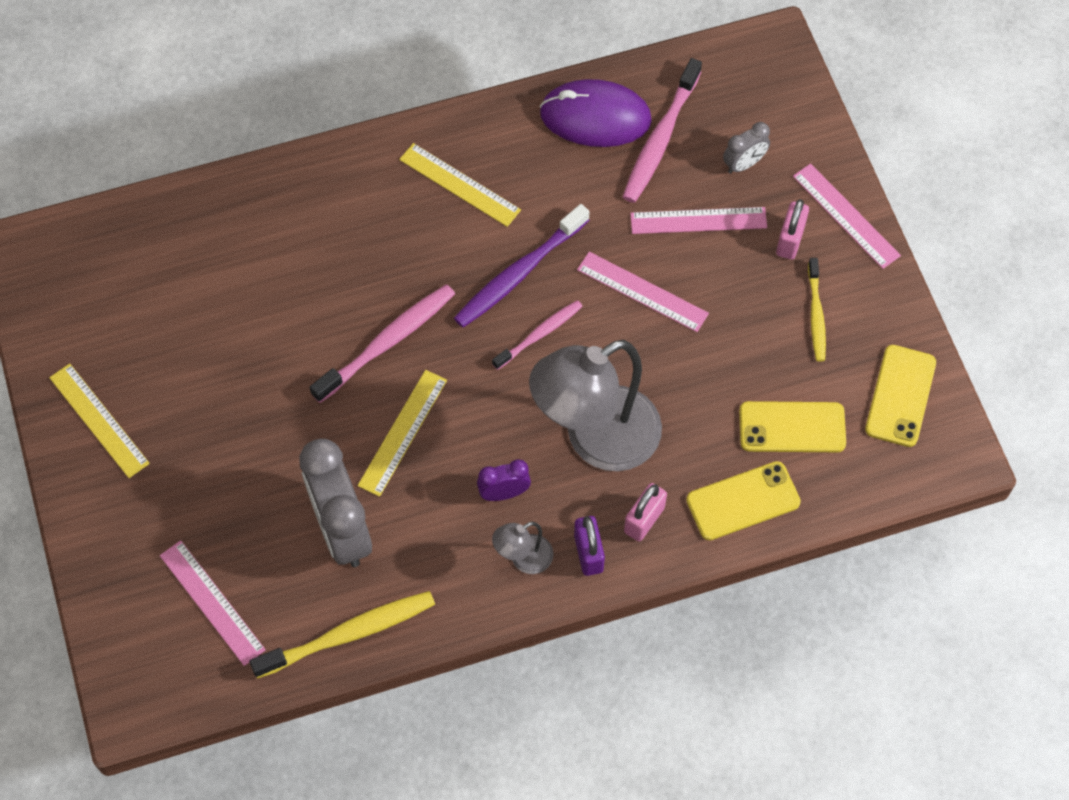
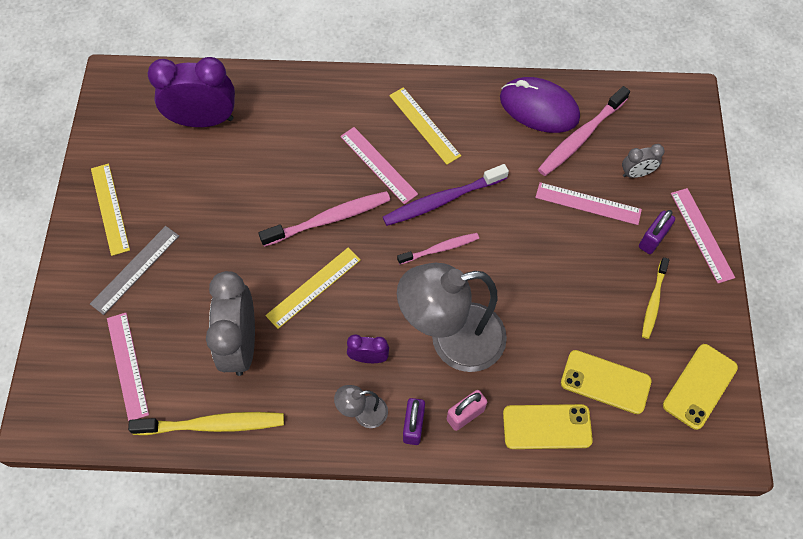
camera: 20 degrees right, 0 degrees up
pink ruler [577,252,709,332] -> pink ruler moved to [340,127,418,204]
pink padlock [776,199,809,260] -> purple padlock [639,210,675,254]
none -> grey ruler [90,226,179,315]
none -> purple clock [148,57,235,127]

